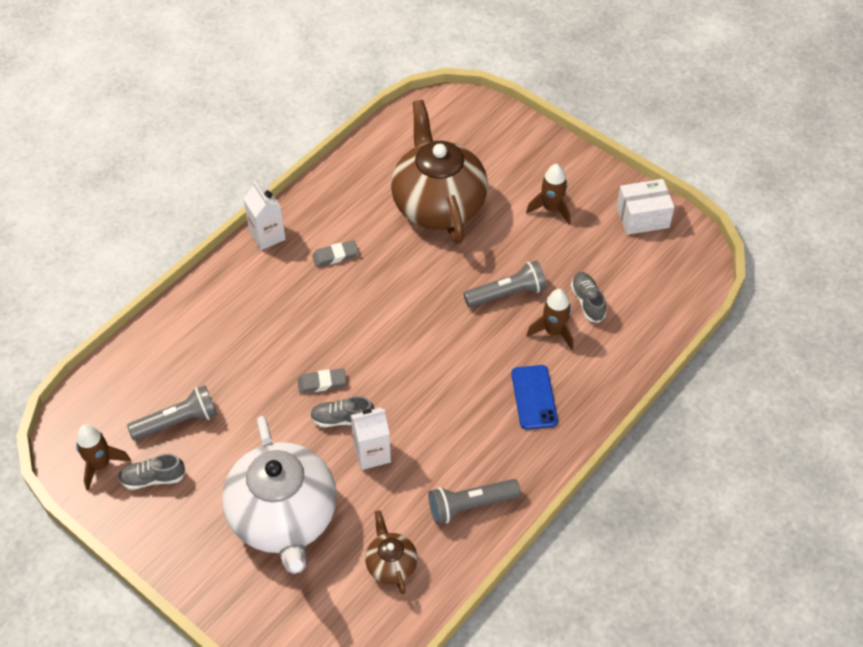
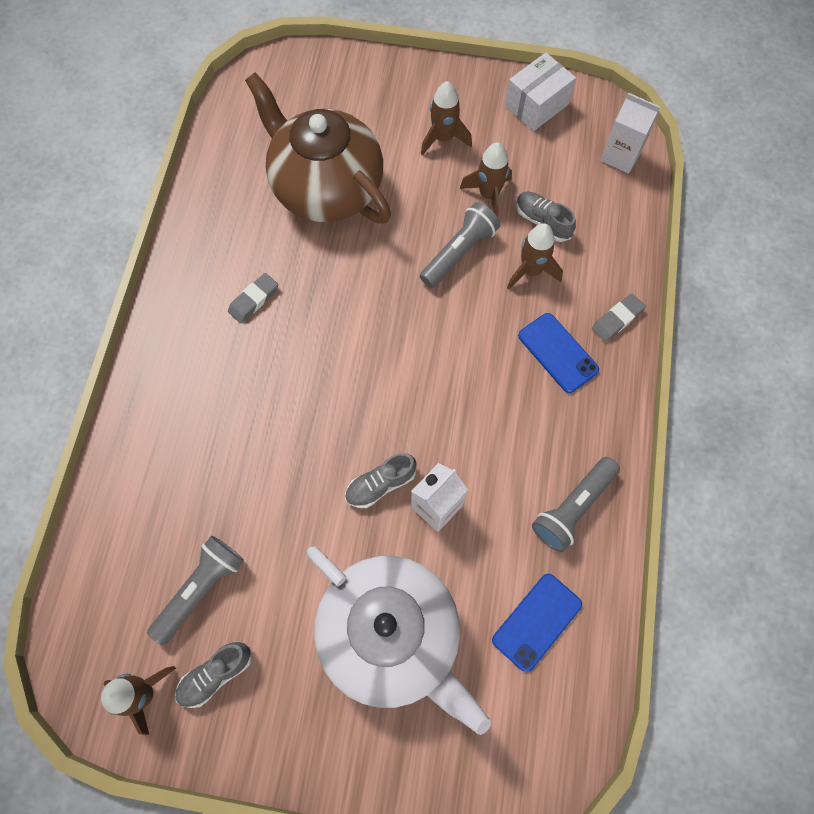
camera: 30 degrees left, 15 degrees up
white carton [243,181,286,250] -> white carton moved to [601,93,660,174]
grey eraser [298,368,346,393] -> grey eraser moved to [592,294,646,342]
brown teapot [365,510,417,594] -> blue phone [492,574,582,672]
none -> brown rocket [460,142,512,217]

